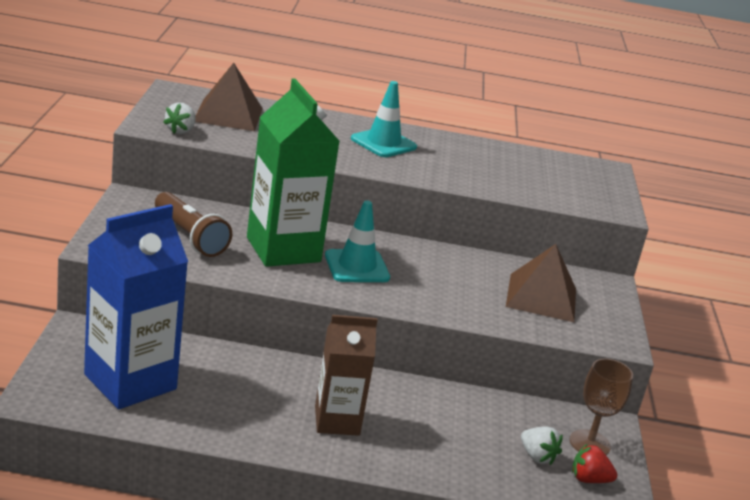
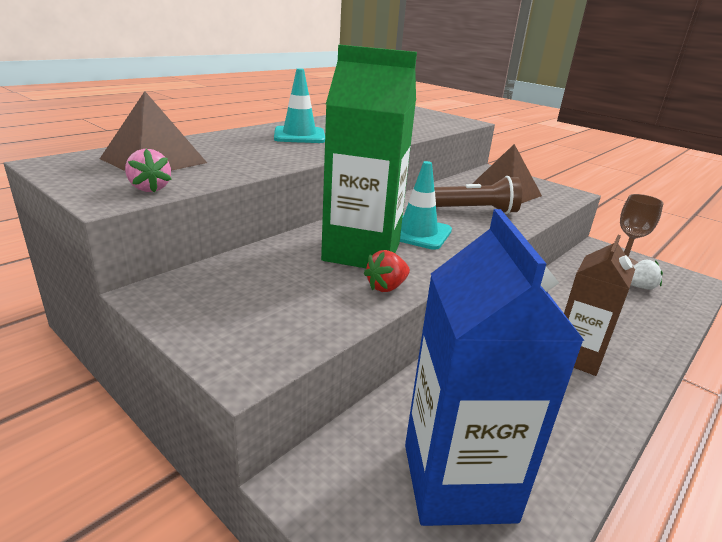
camera: 50 degrees left, 0 degrees up
brown flashlight [155,192,232,257] -> brown flashlight moved to [434,176,522,214]
white strawberry [163,102,196,134] -> pink strawberry [125,149,172,192]
red strawberry [572,444,617,483] -> red strawberry moved to [364,250,410,292]

